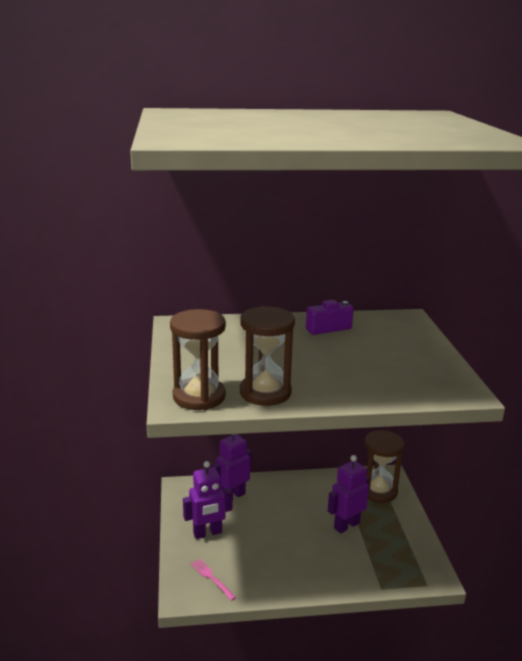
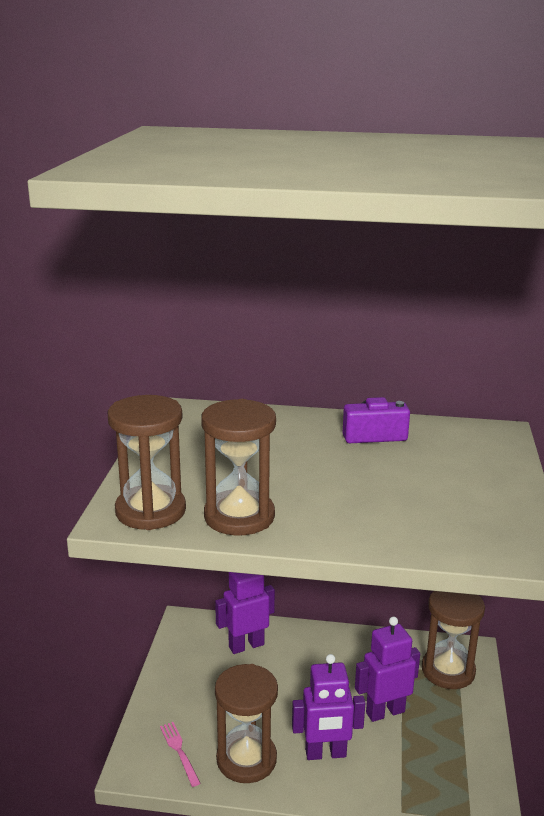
camera: 15 degrees right, 0 degrees up
purple robot [183,461,232,539] -> purple robot moved to [292,654,365,760]
none -> brown hourglass [215,664,278,783]

